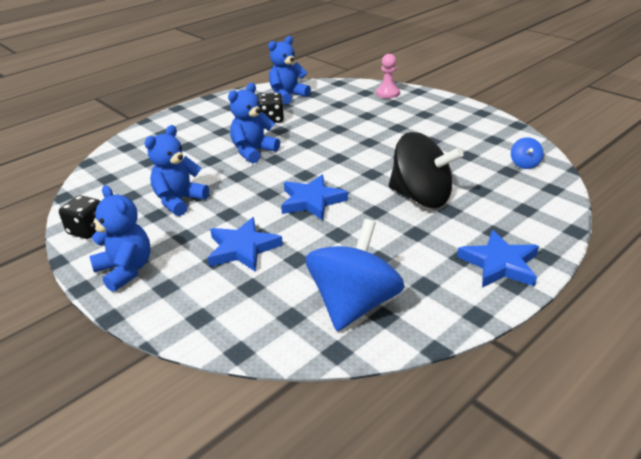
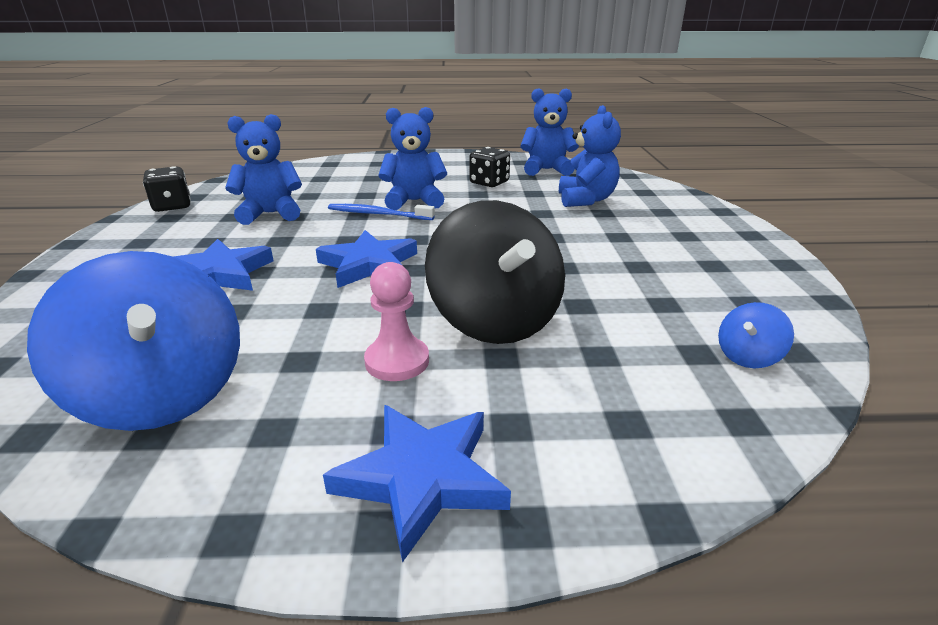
camera: 40 degrees right, 5 degrees down
blue teddy bear [89,185,151,292] -> blue teddy bear moved to [559,105,621,207]
blue spinning top [306,219,405,331] -> blue spinning top turned 75 degrees clockwise [27,251,240,431]
pink pawn [376,54,400,99] -> pink pawn moved to [364,262,429,381]
none -> blue toothbrush [328,204,435,220]

